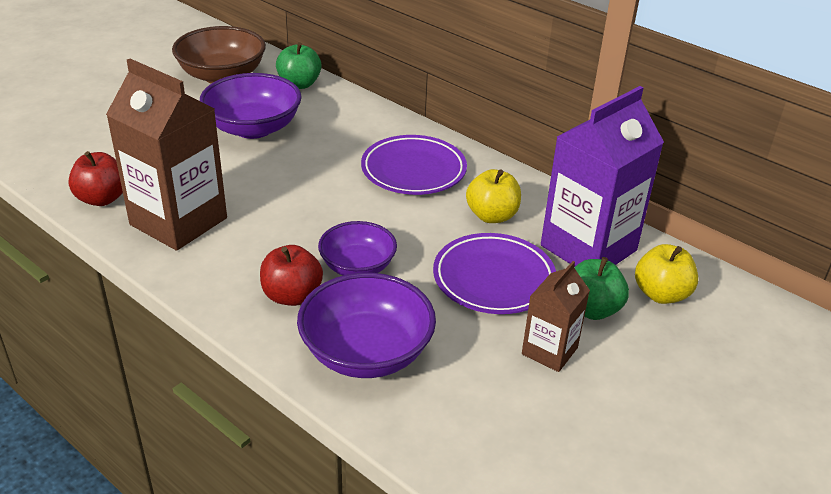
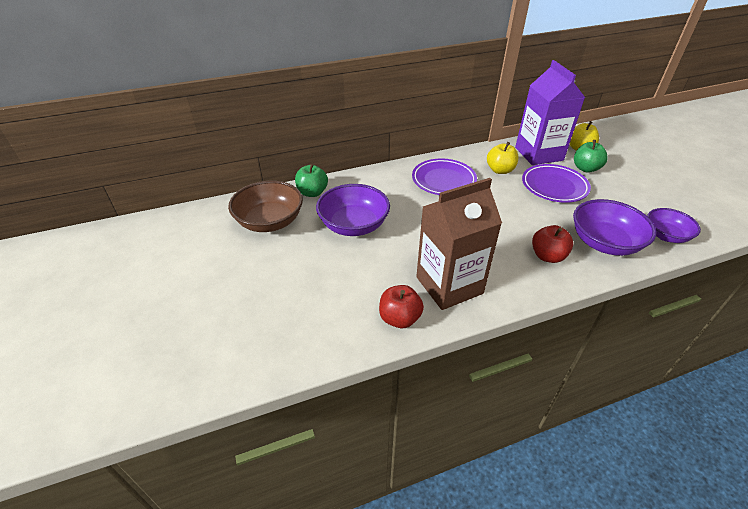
camera: 60 degrees left, 5 degrees up
purple bowl [318,221,397,275] -> purple bowl moved to [647,208,701,243]
brown carton [522,261,590,372] -> none

